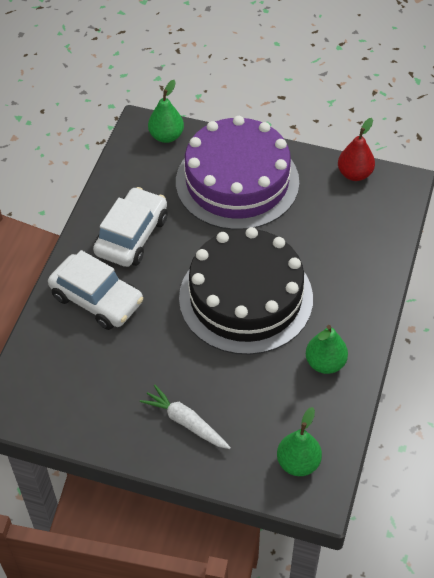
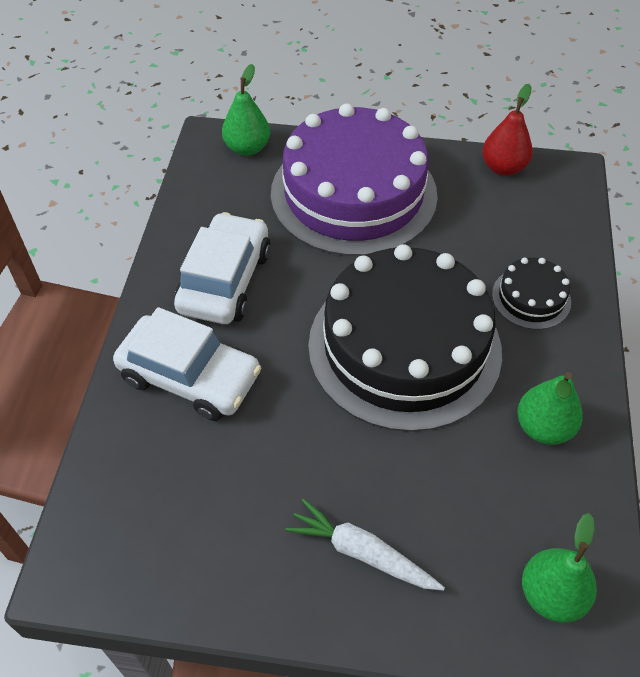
camera: 10 degrees left, 0 degrees up
none -> black cake [492,257,571,330]

